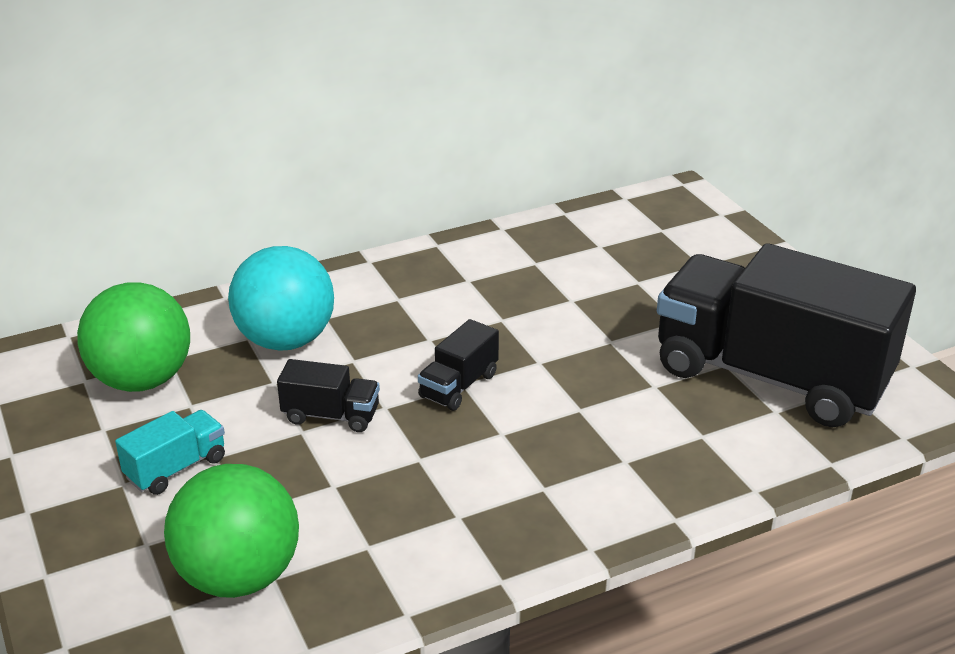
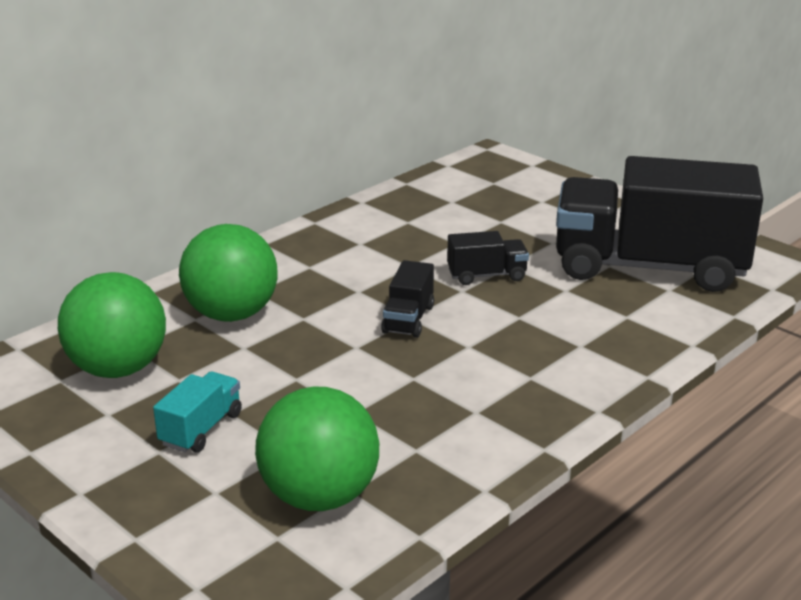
camera: 20 degrees left, 5 degrees down
turquoise ball [228,246,334,351] -> green ball [179,224,278,322]
black truck [277,359,380,432] -> black truck moved to [447,231,529,285]

